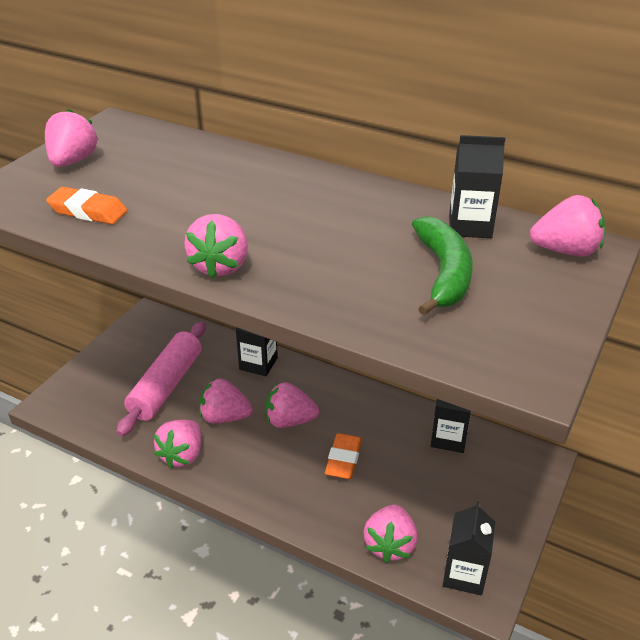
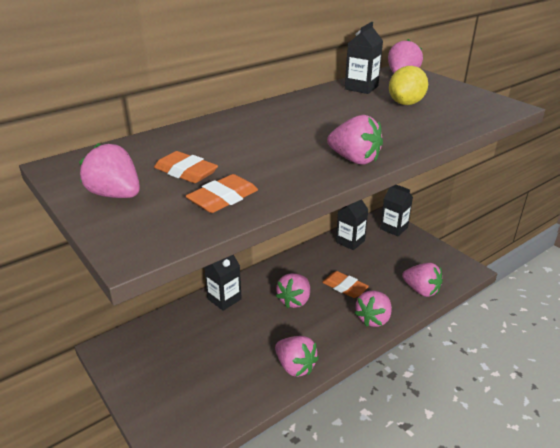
camera: 65 degrees left, 5 degrees down
pink rolling pin [116,321,206,436] -> none
pink strawberry [199,378,253,424] -> pink strawberry moved to [355,291,392,327]
green banana [412,216,473,316] -> yellow lemon [389,66,428,105]
black carton [443,501,495,595] -> black carton moved to [380,185,413,236]
none -> orange eraser [154,151,218,183]

